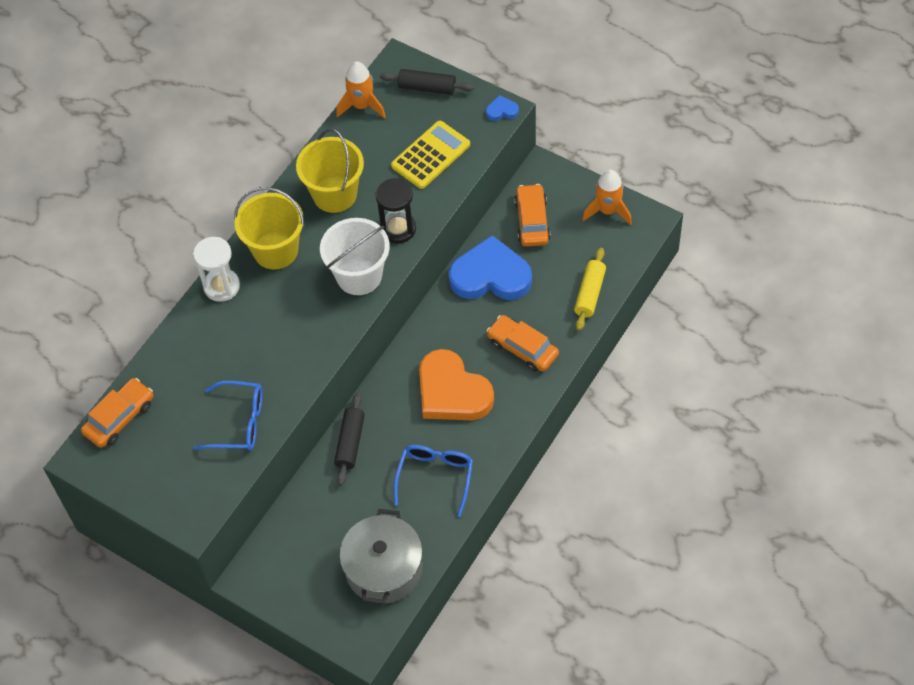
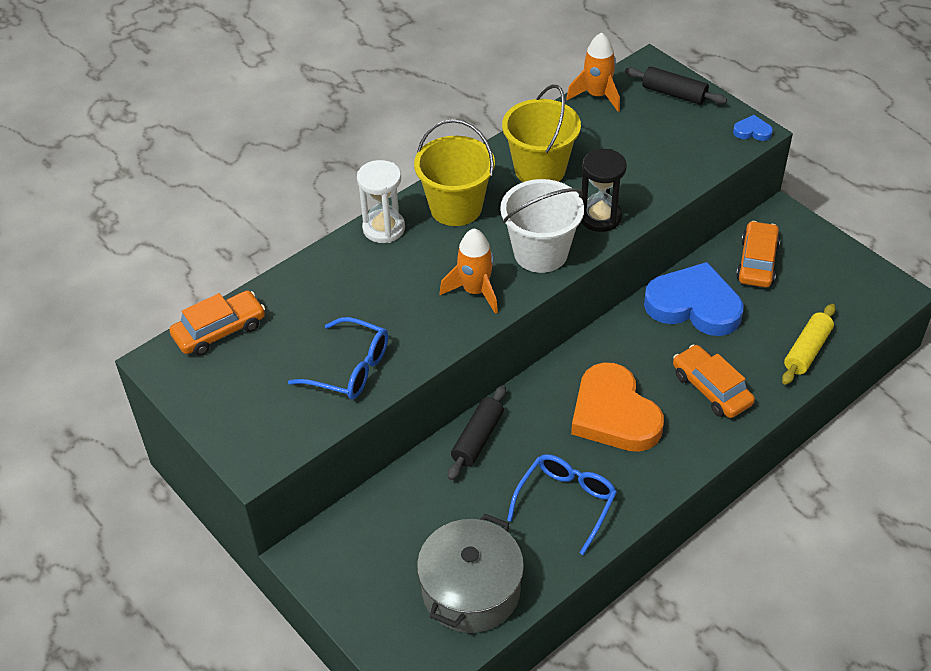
camera: 15 degrees right, 10 degrees down
yellow calculator [391,121,470,189] -> none
orange rocket [582,170,632,225] -> orange rocket moved to [440,229,498,314]

